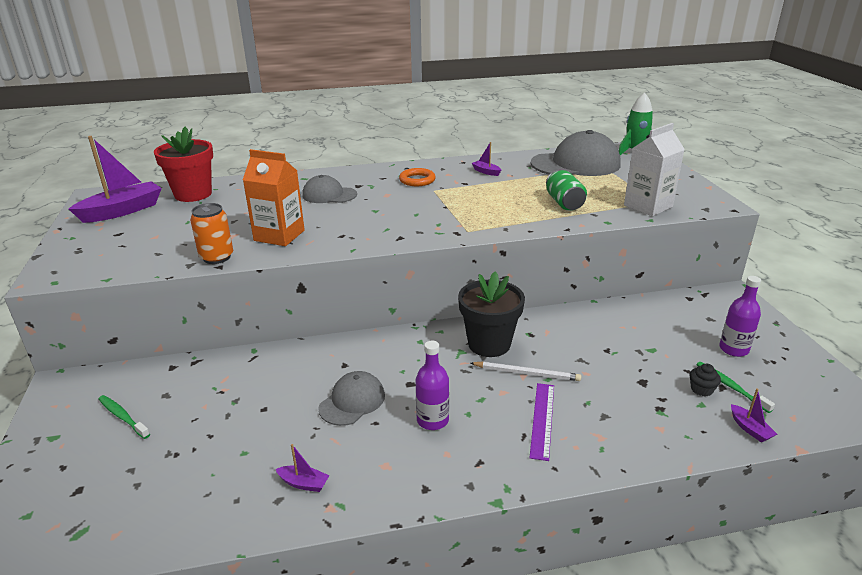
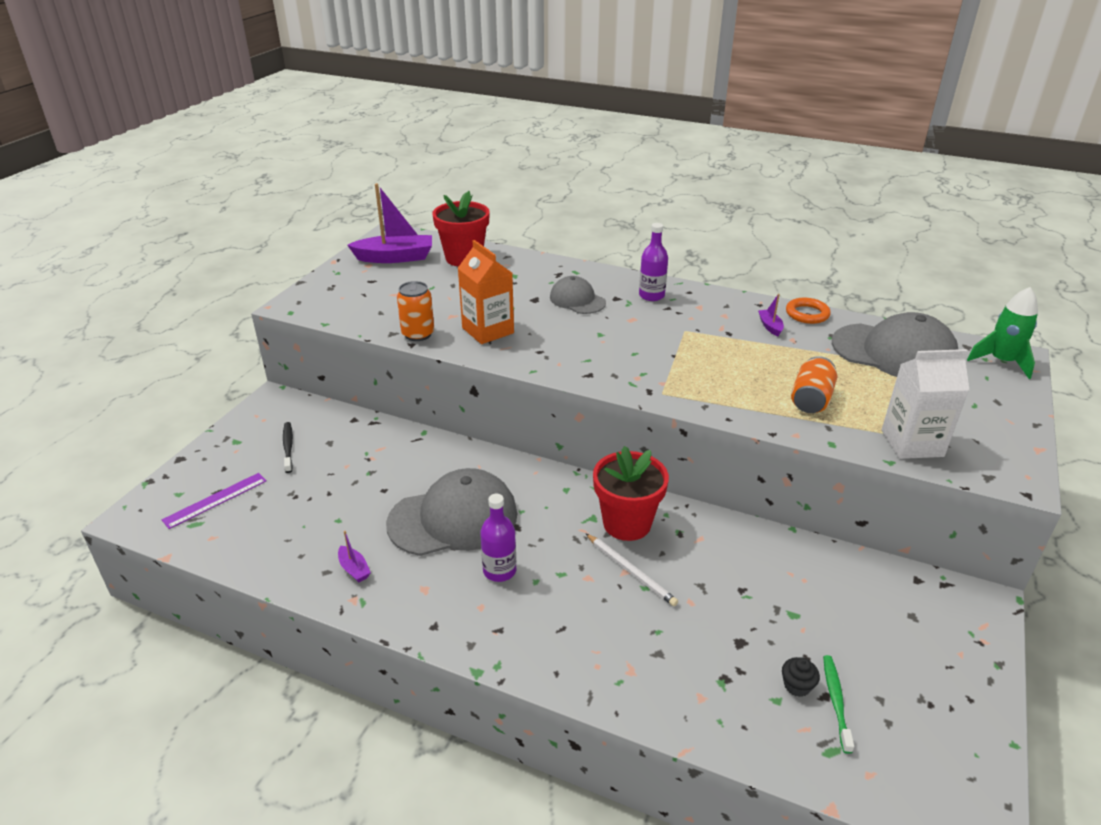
camera: 35 degrees right, 5 degrees up
green toothbrush [99,395,150,439] -> black toothbrush [283,422,293,473]
grey cap [318,371,385,426] -> grey cap [386,468,518,556], size x1.79
orange ring [399,168,436,186] -> orange ring moved to [786,298,831,324]
black flower pot [458,272,525,357] -> red flower pot [593,446,669,541]
purple ruler [530,383,554,461] -> purple ruler moved to [162,473,267,529]
green can [546,170,587,211] -> orange can [791,356,837,413]
purple bottle [719,276,761,357] -> purple bottle moved to [639,223,668,301]
purple boat [731,388,777,442] -> none

